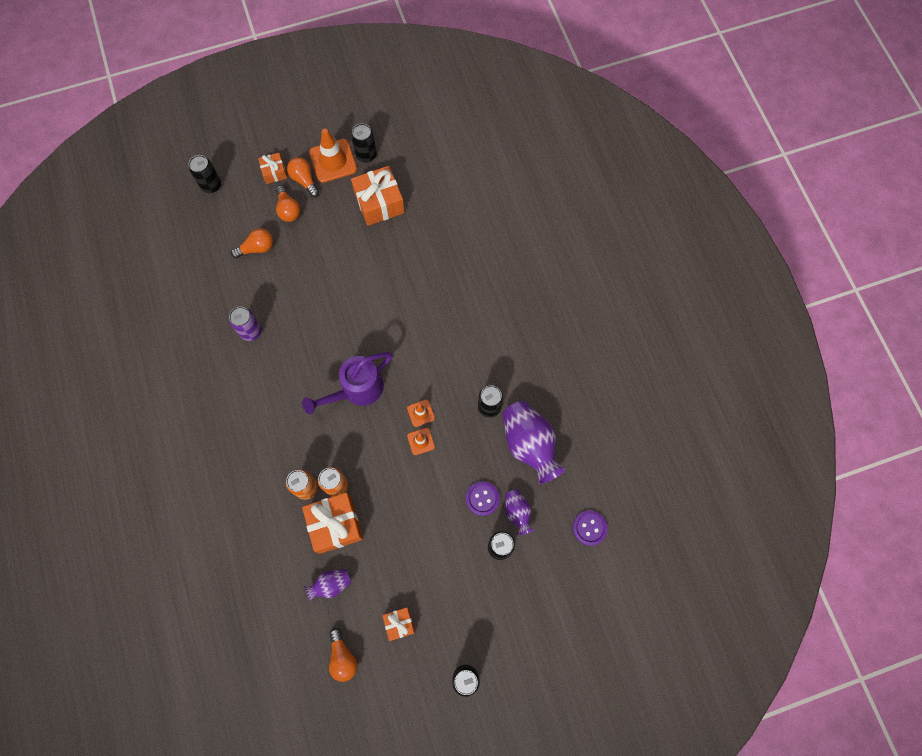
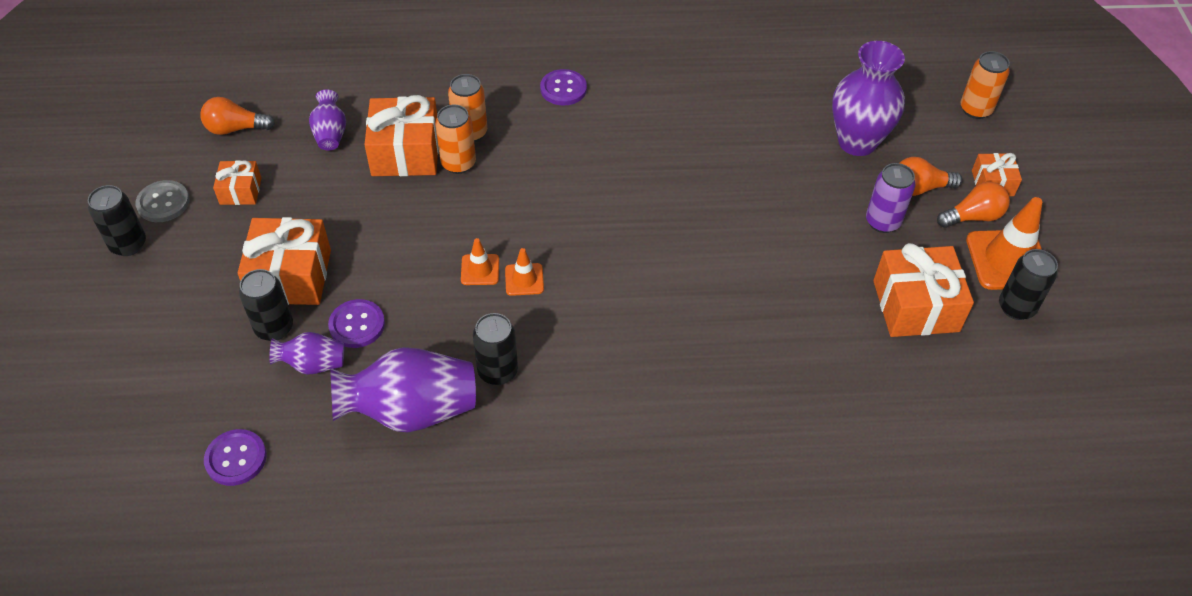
camera: 105 degrees right, 20 degrees down
black can [189,155,221,193] -> orange can [960,51,1010,119]
purple can [229,306,262,341] -> purple can moved to [866,163,915,233]
orange light bulb [231,228,273,258] -> purple vase [832,41,905,156]
purple watering can [302,352,393,415] -> none
none -> grey button [135,180,190,222]
none -> orange gift [238,217,331,305]
none -> purple button [540,69,587,106]

